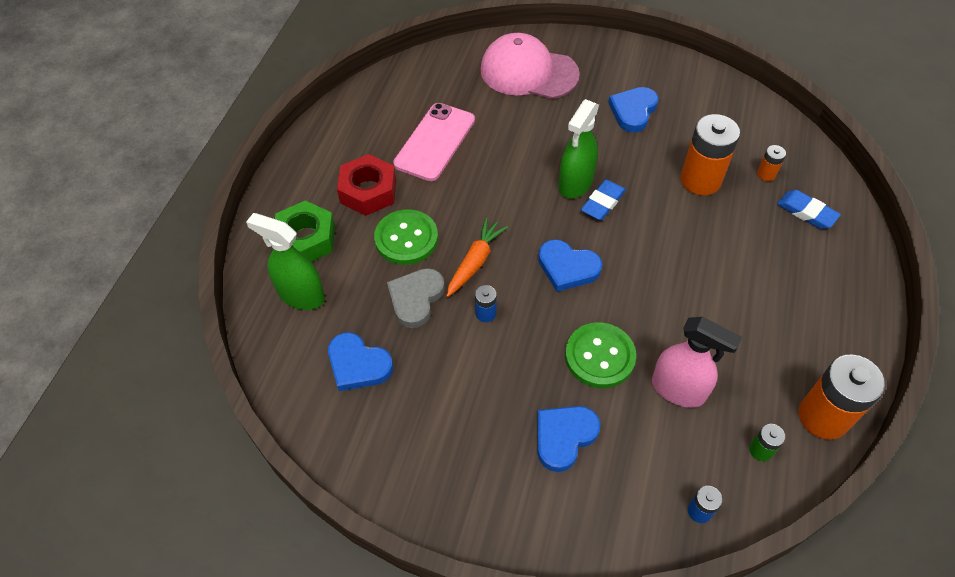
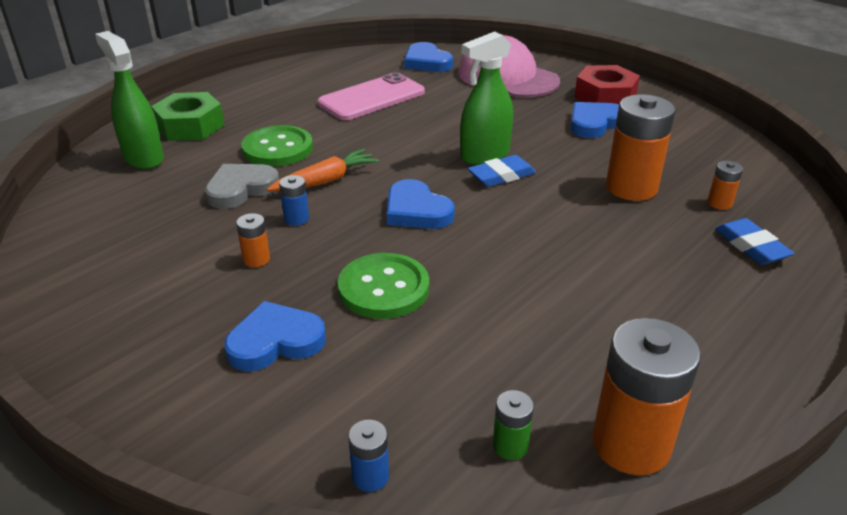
camera: 25 degrees right, 20 degrees down
blue heart [328,332,393,391] -> blue heart moved to [404,42,453,72]
red nut [337,154,396,216] -> red nut moved to [574,65,640,104]
pink spray bottle [652,317,742,408] -> none
none -> orange battery [236,213,270,267]

